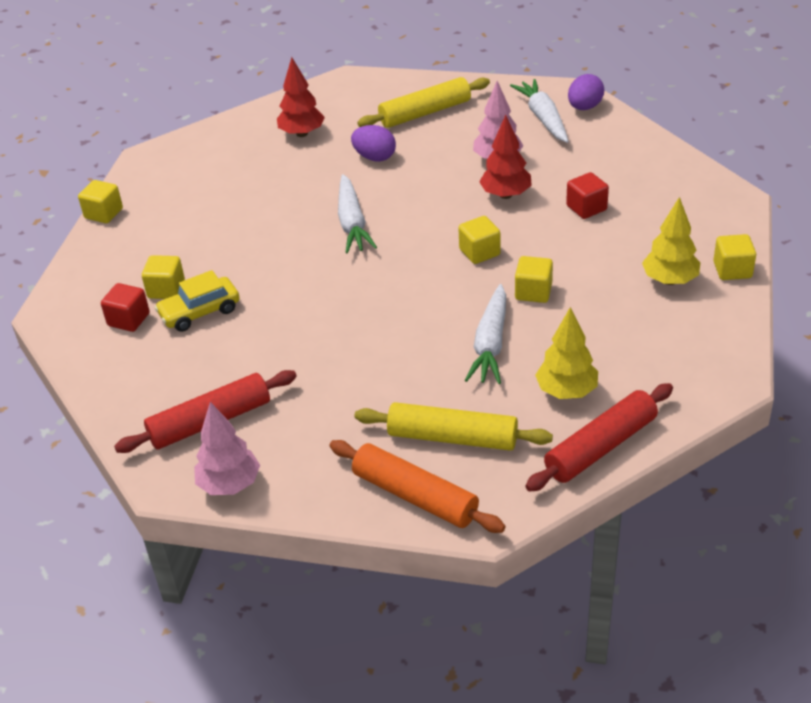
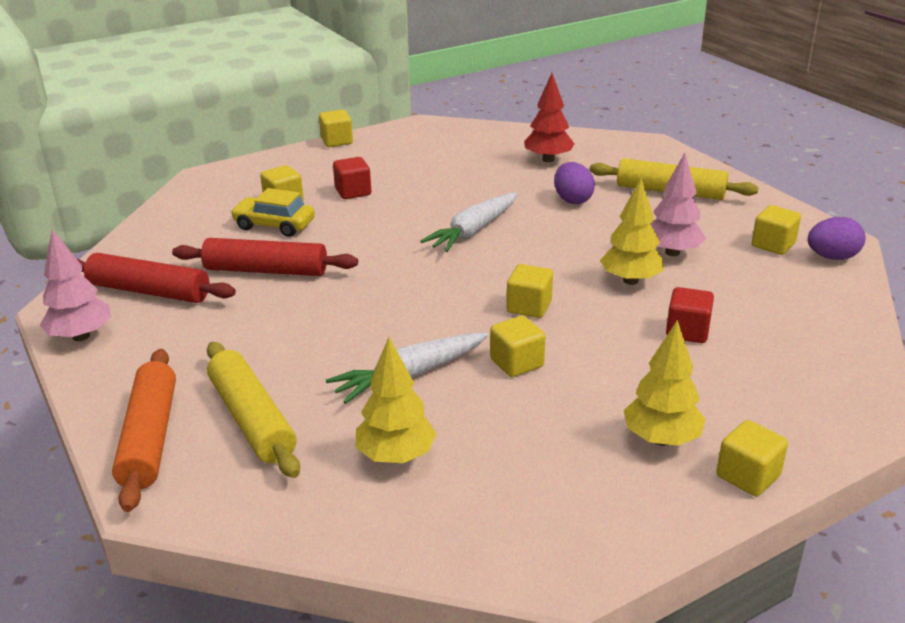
camera: 45 degrees right, 10 degrees down
red cube [101,283,150,332] -> red cube moved to [333,157,371,199]
red tree [479,115,532,199] -> yellow tree [600,178,664,285]
white carrot [510,79,568,143] -> yellow cube [752,205,801,255]
red rolling pin [525,383,673,492] -> red rolling pin moved to [172,238,358,276]

